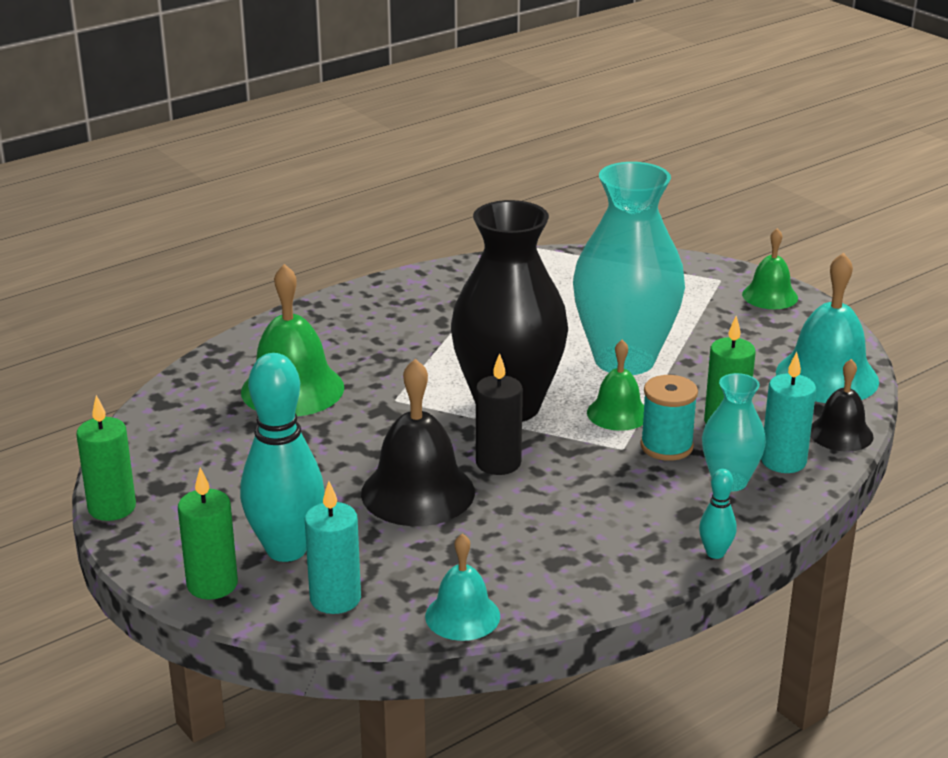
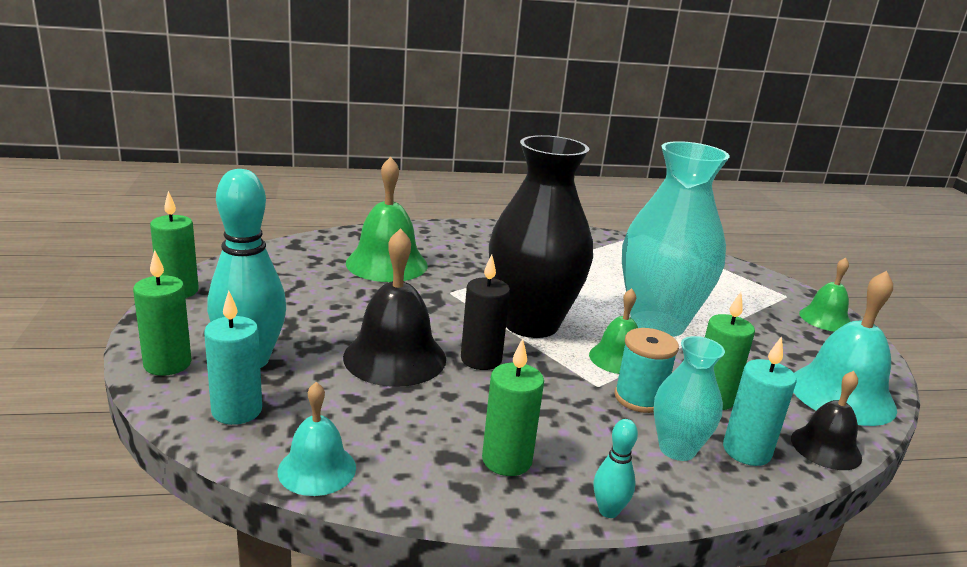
camera: 25 degrees right, 5 degrees down
none -> green candle [482,338,544,476]

